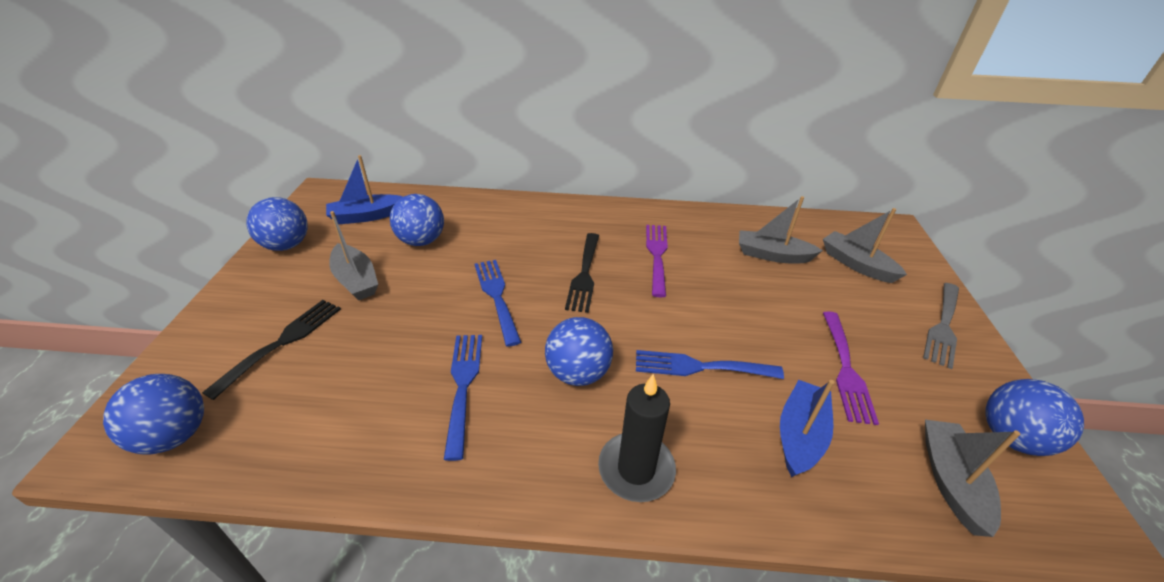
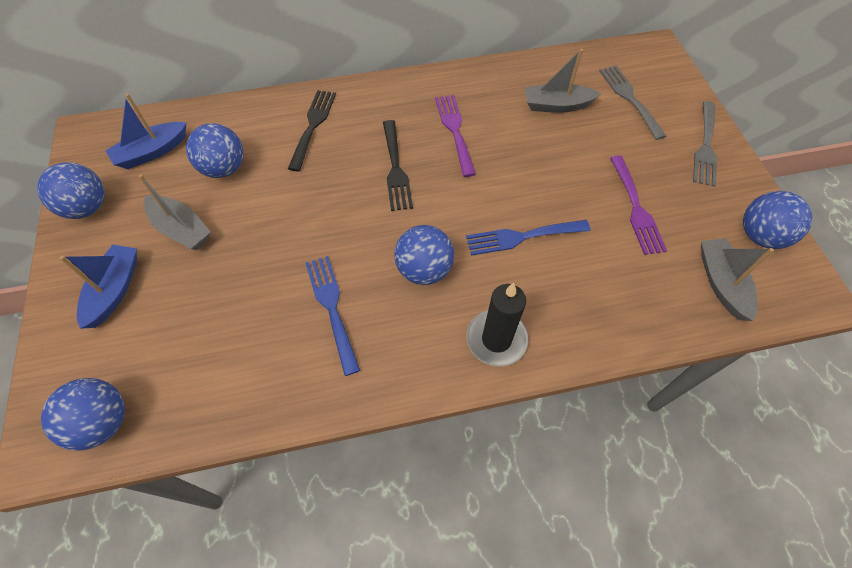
camera: 15 degrees left, 20 degrees up
black fork [202,300,341,400] -> black fork moved to [288,90,336,171]
blue fork [474,260,521,347] -> none
blue boat [780,380,834,477] -> blue boat moved to [59,245,137,329]
grey boat [823,208,907,283] -> grey fork [599,65,666,140]

